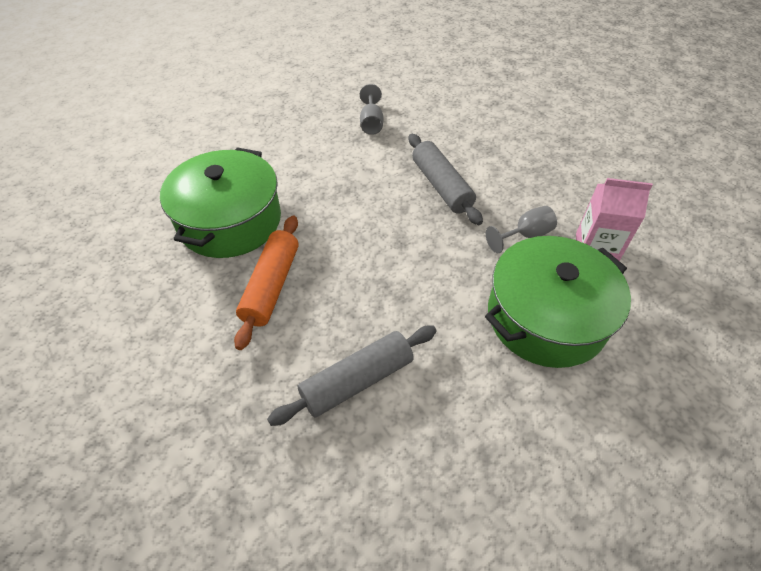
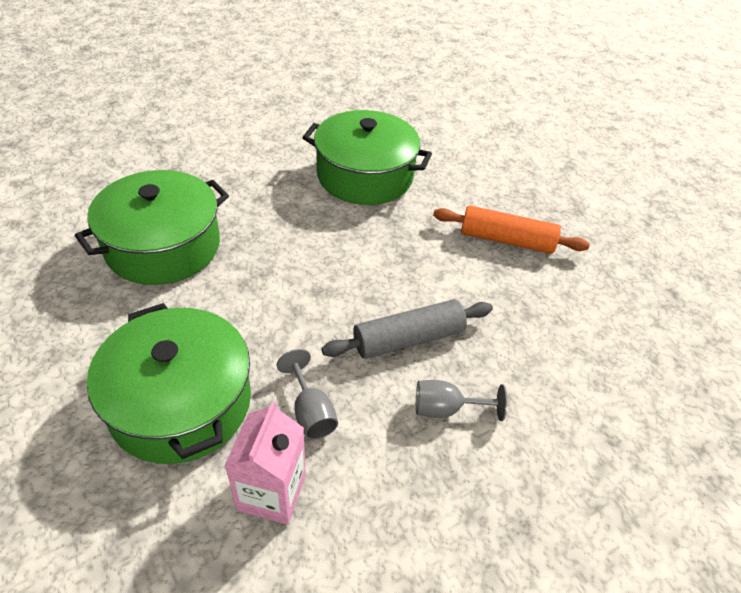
camera: 90 degrees right, 5 degrees down
orange rolling pin [234,215,299,350] -> orange rolling pin moved to [433,205,590,254]
grey rolling pin [267,326,437,426] -> green pot [75,170,229,285]
grey goblet [360,84,384,135] -> grey goblet moved to [416,380,507,421]

